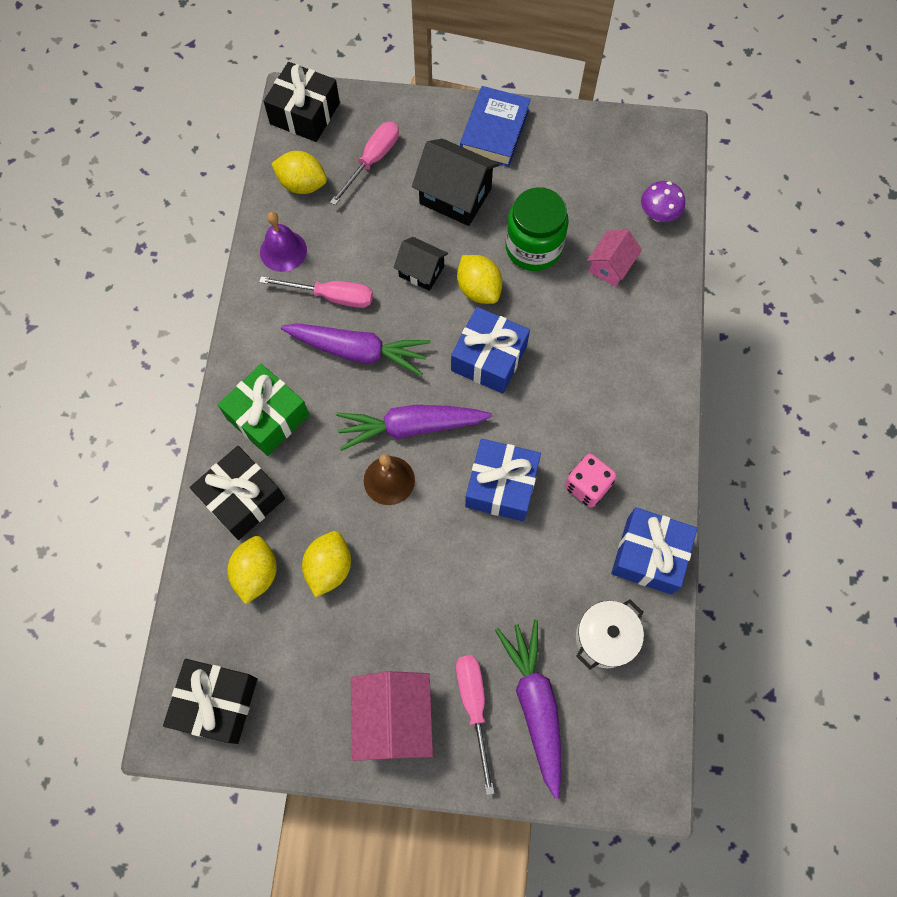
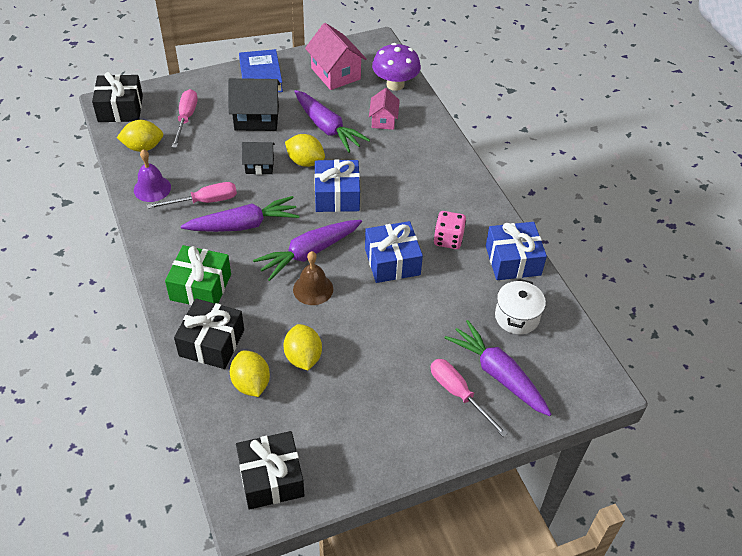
camera: 30 degrees left, 20 degrees down
pink house [351,671,433,761] -> pink house moved to [305,23,367,90]
green jar [505,187,569,271] -> purple carrot [294,90,370,153]
purple mushroom [641,181,685,222] -> purple mushroom [372,43,421,91], size x1.56

